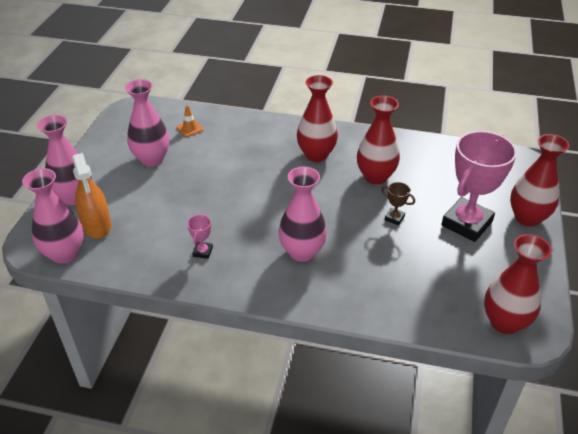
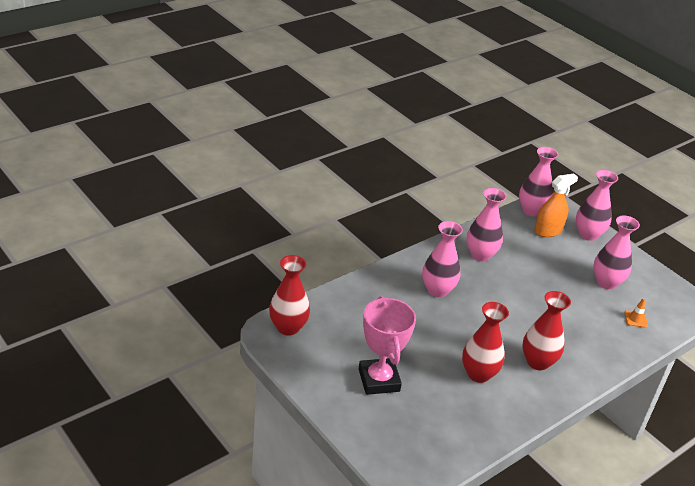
camera: 125 degrees right, 5 degrees down
orange spray bottle [72,153,111,239] -> orange spray bottle turned 135 degrees clockwise [534,174,578,237]
pink trophy [187,214,213,259] -> pink vase [467,188,507,261]
brown trophy [381,182,415,225] -> none
red vase [510,134,570,227] -> none

